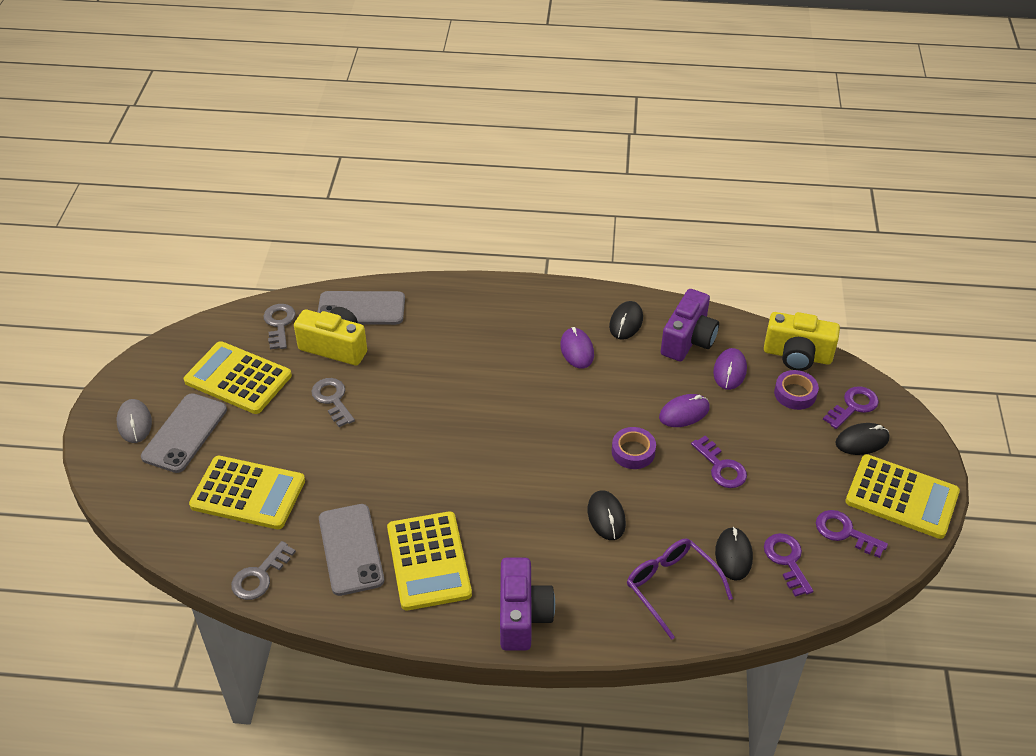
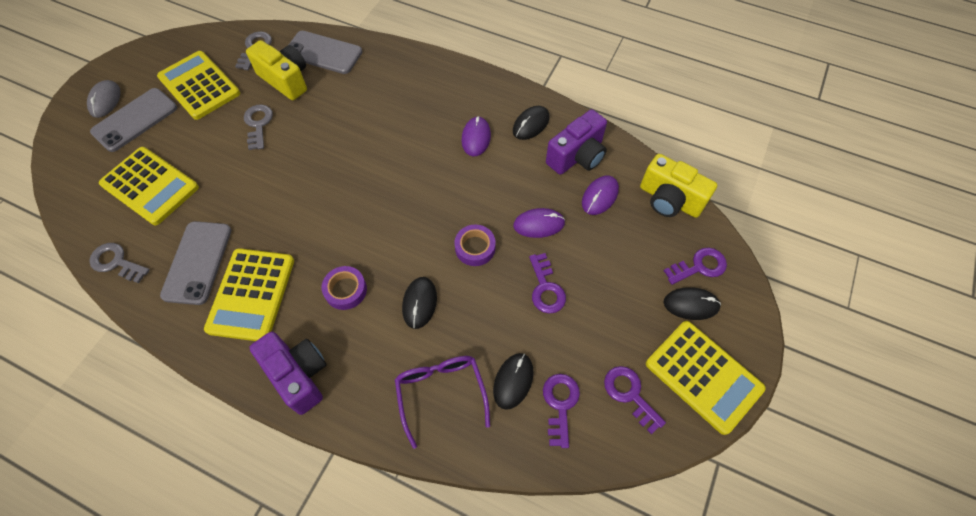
camera: 20 degrees right, 15 degrees up
grey key [231,541,296,600] -> grey key turned 60 degrees clockwise [89,243,150,283]
purple camera [500,558,555,651] -> purple camera turned 60 degrees counterclockwise [249,331,327,415]
purple tape [774,370,819,410] -> purple tape moved to [322,266,367,310]

